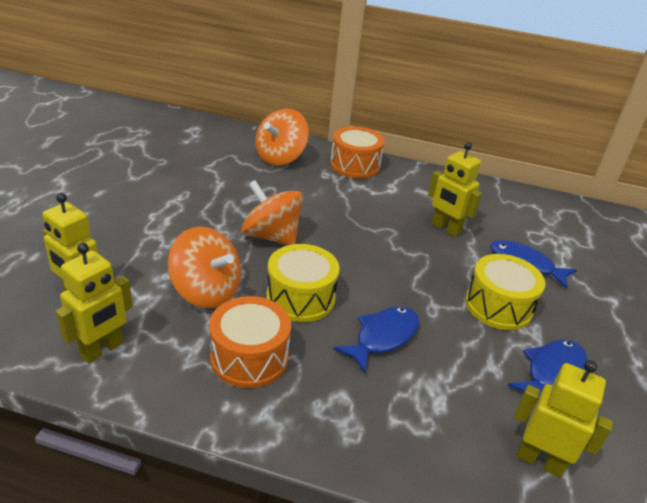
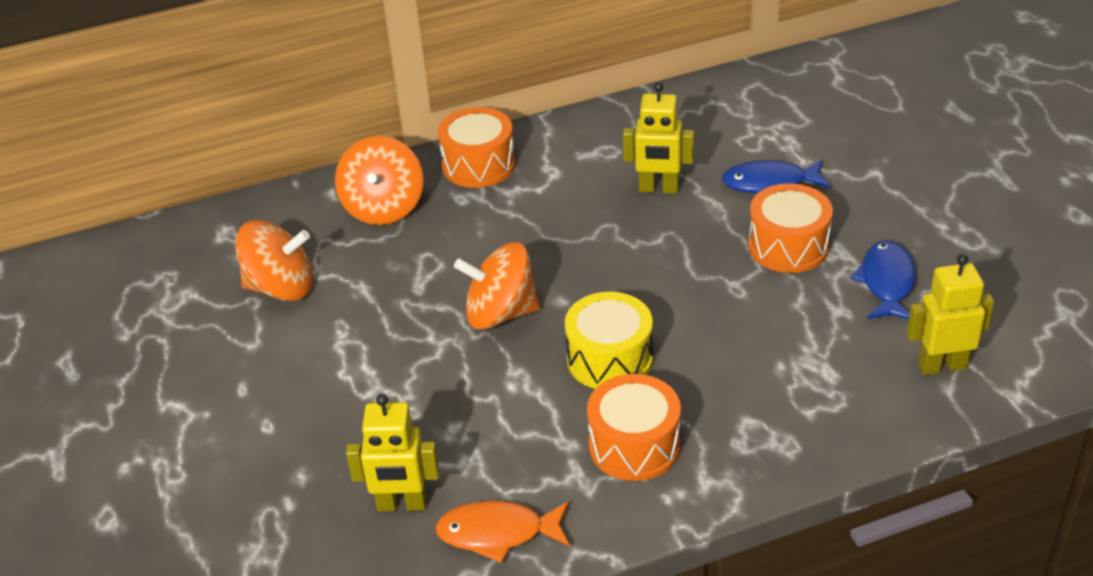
camera: 30 degrees left, 5 degrees up
yellow robot [55,243,133,364] -> orange fish [435,501,570,563]
orange spinning top [168,226,241,308] -> orange spinning top moved to [235,220,313,301]
blue fish [333,306,420,373] -> none
yellow drum [465,254,546,330] -> orange drum [748,183,833,273]

